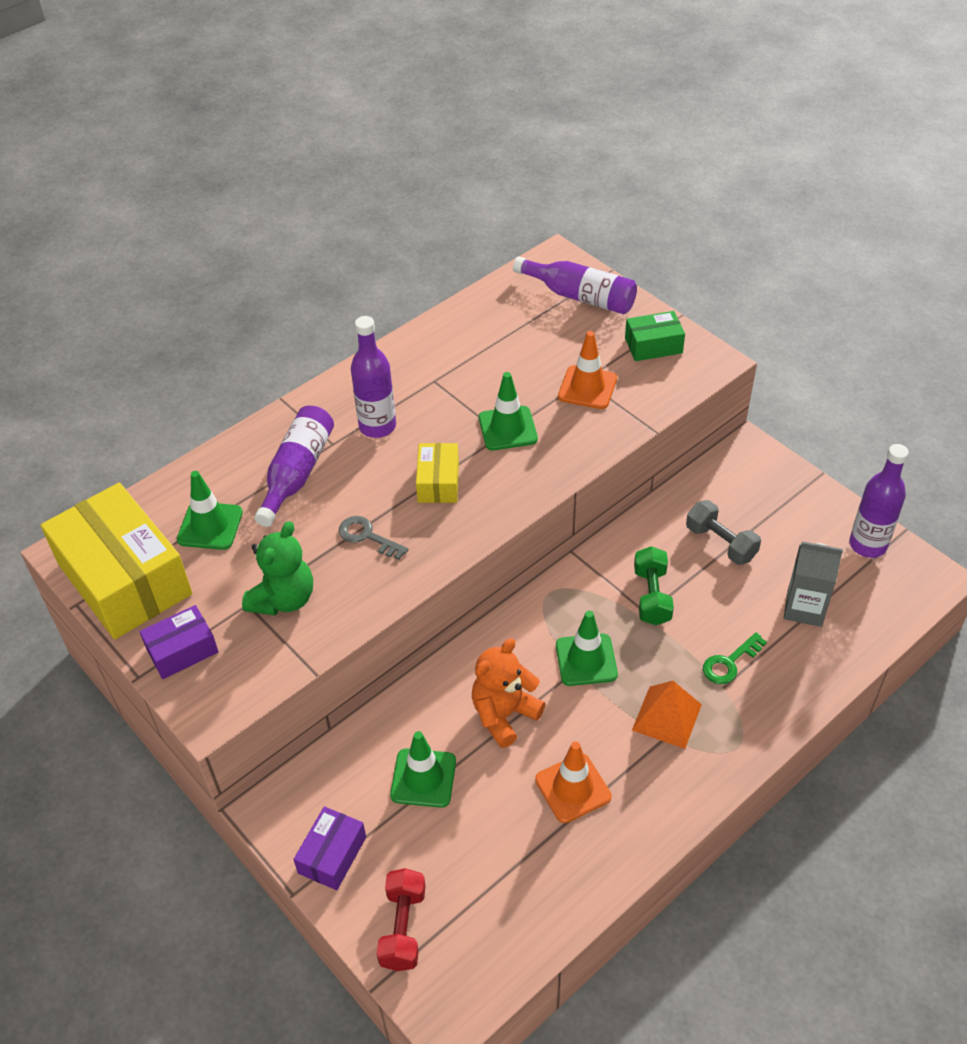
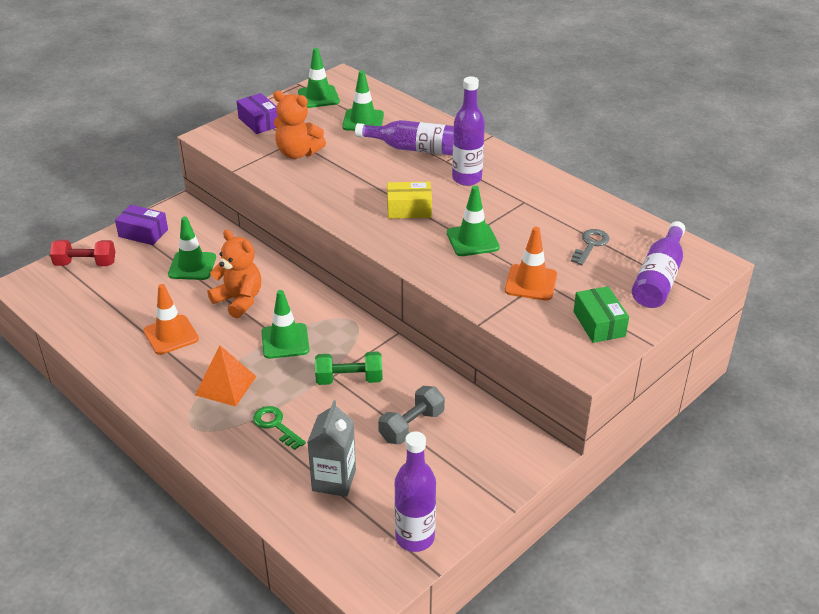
camera: 85 degrees right, 10 degrees down
yellow box [41,483,192,640] -> green traffic cone [298,48,340,108]
green teddy bear [242,521,313,616] -> orange teddy bear [273,91,326,159]
grey key [339,516,408,560] -> grey key moved to [571,229,609,265]

